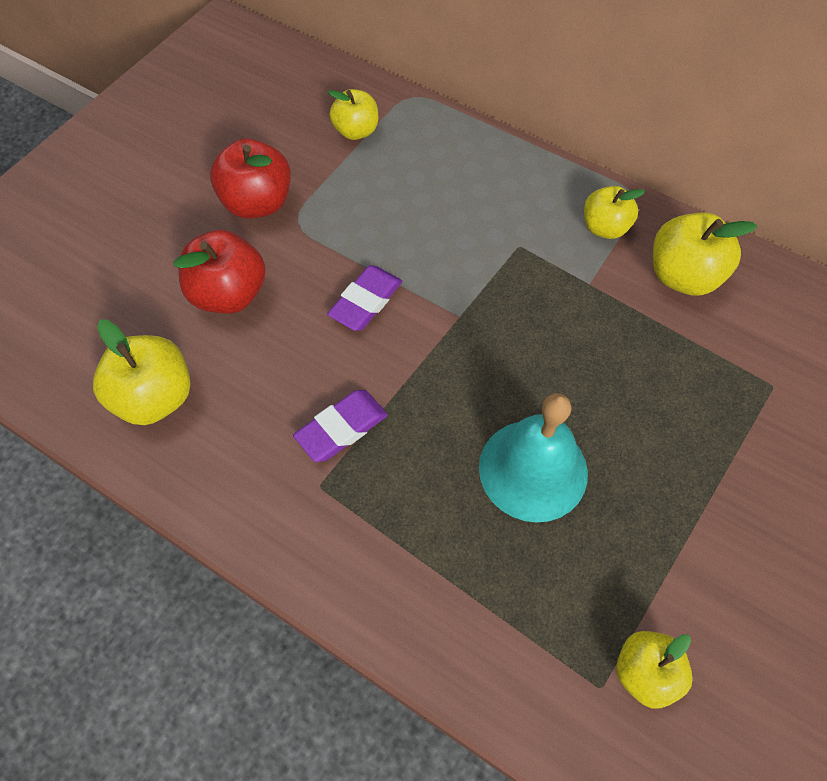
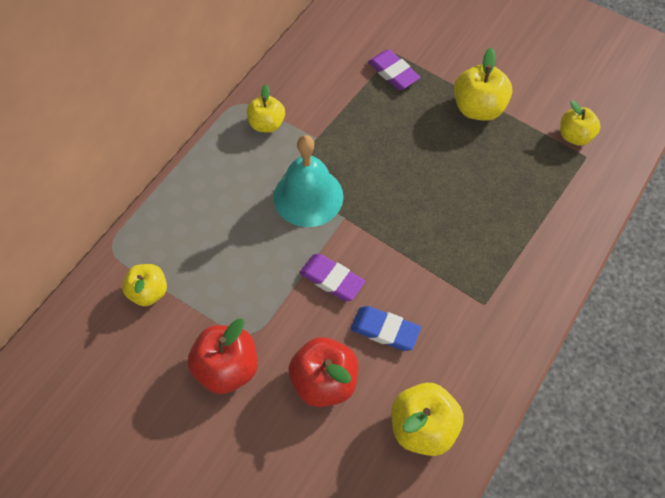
camera: 90 degrees left, 0 degrees up
purple eraser [293,390,388,462] -> purple eraser moved to [368,50,421,90]
turquoise bell [479,393,588,523] -> turquoise bell moved to [274,135,344,227]
yellow apple [653,213,757,296] -> yellow apple moved to [454,48,512,121]
none -> blue eraser [350,306,421,351]

